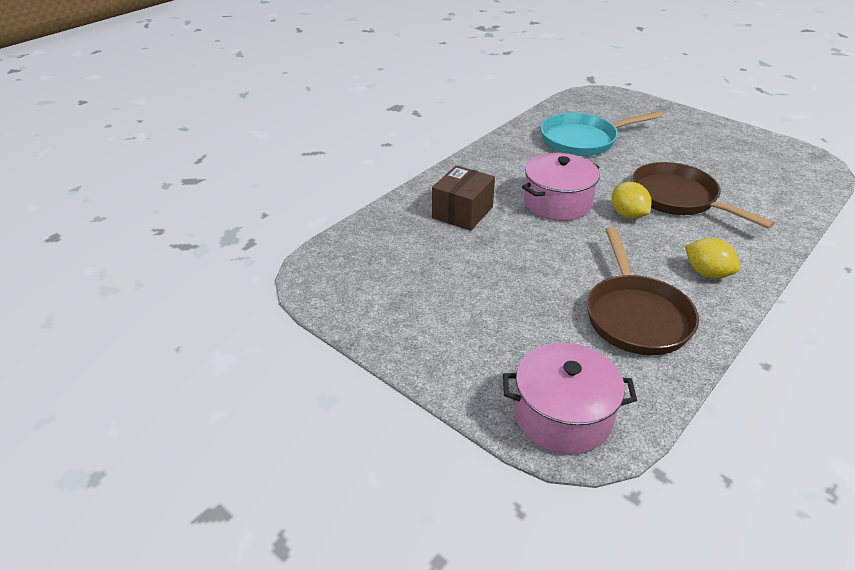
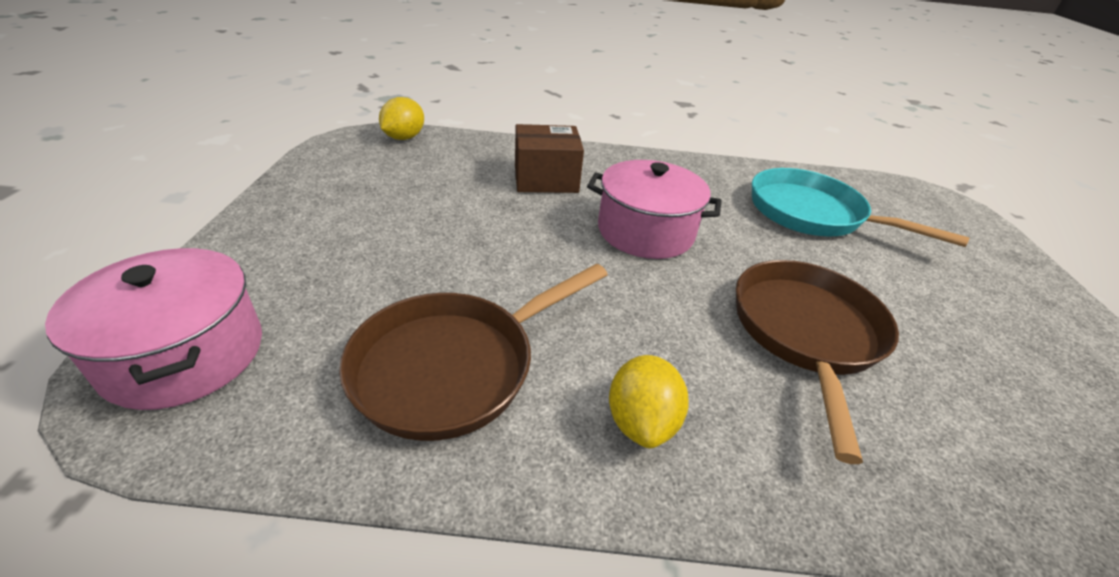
camera: 50 degrees right, 0 degrees up
yellow lemon [612,182,651,219] -> yellow lemon moved to [379,97,424,140]

